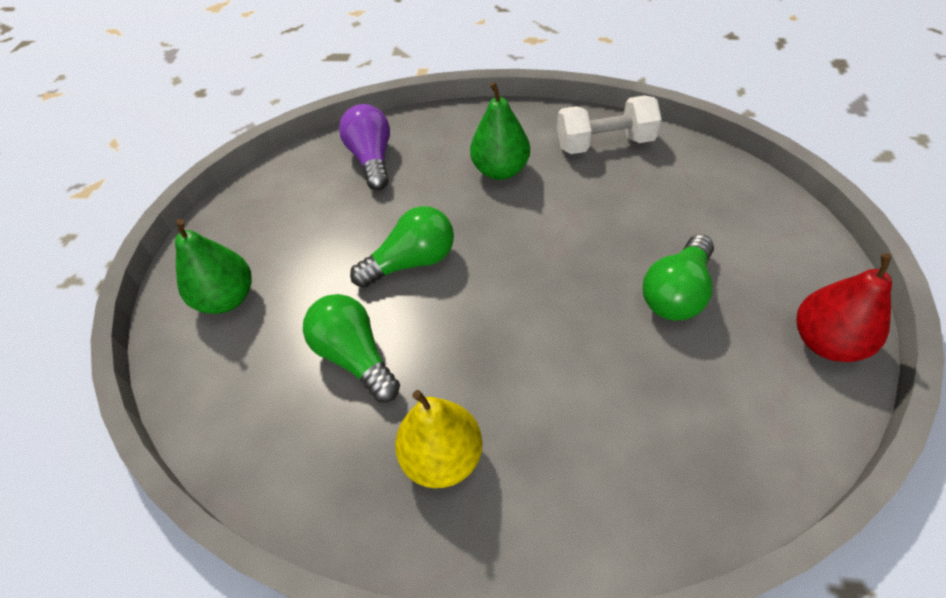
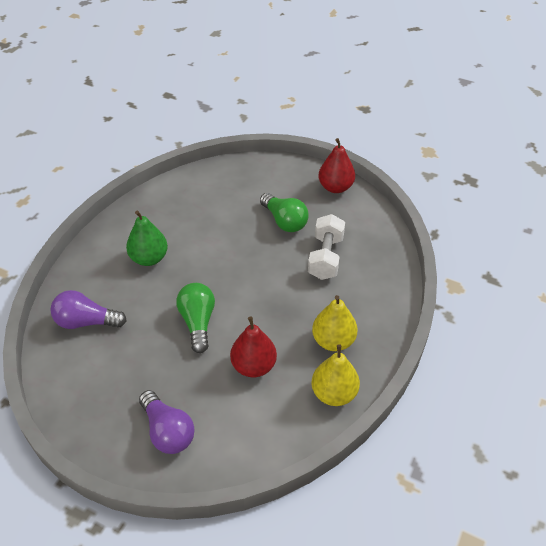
camera: 75 degrees left, 5 degrees down
green pear [175,219,252,314] -> purple light bulb [139,390,195,454]
green light bulb [303,294,400,402] -> red pear [230,316,277,377]
white dumbbell [557,96,662,154] -> white dumbbell moved to [308,214,345,280]
none -> yellow pear [312,344,360,406]

